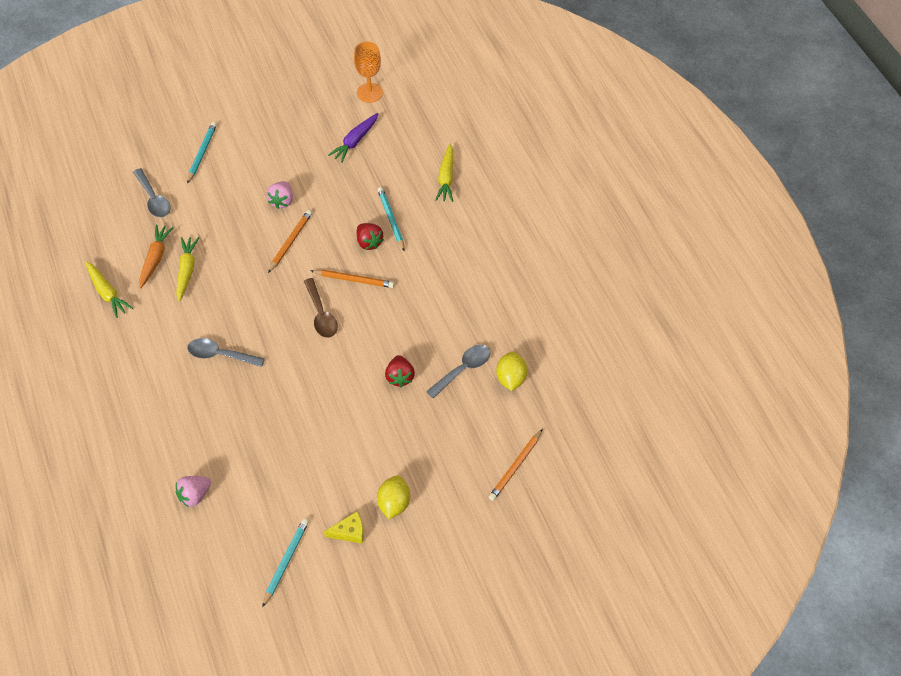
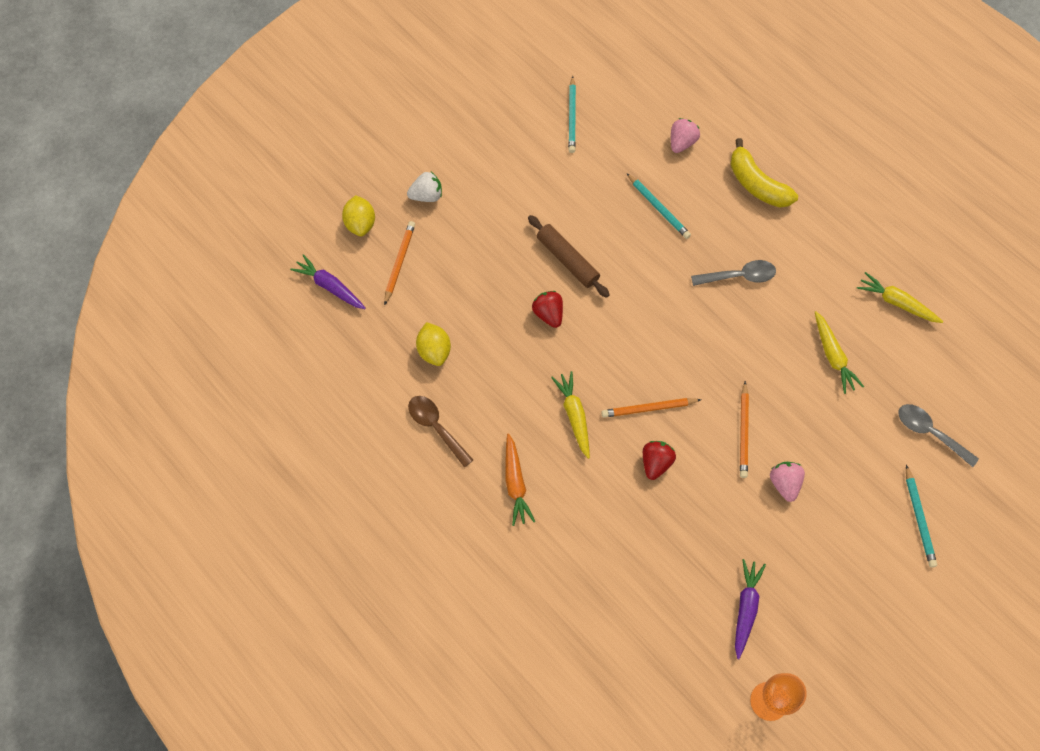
camera: 160 degrees right, 10 degrees up
orange carrot [139,224,174,289] -> orange carrot moved to [505,433,535,526]
brown spoon [304,278,338,338] -> brown spoon moved to [408,396,473,468]
yellow cheese [324,512,364,544] -> none
red strawberry [357,223,384,250] -> red strawberry turned 75 degrees clockwise [643,441,676,480]
turquoise pencil [377,187,405,251] -> turquoise pencil moved to [627,173,691,239]
yellow lemon [377,475,410,519] -> yellow lemon moved to [342,195,375,236]
grey spoon [426,345,490,398] -> none
yellow carrot [435,144,453,202] -> yellow carrot moved to [551,371,590,459]
none -> purple carrot [290,254,366,309]
none -> white strawberry [407,172,442,202]
none -> brown rolling pin [528,215,610,298]
none -> yellow banana [730,138,798,208]

